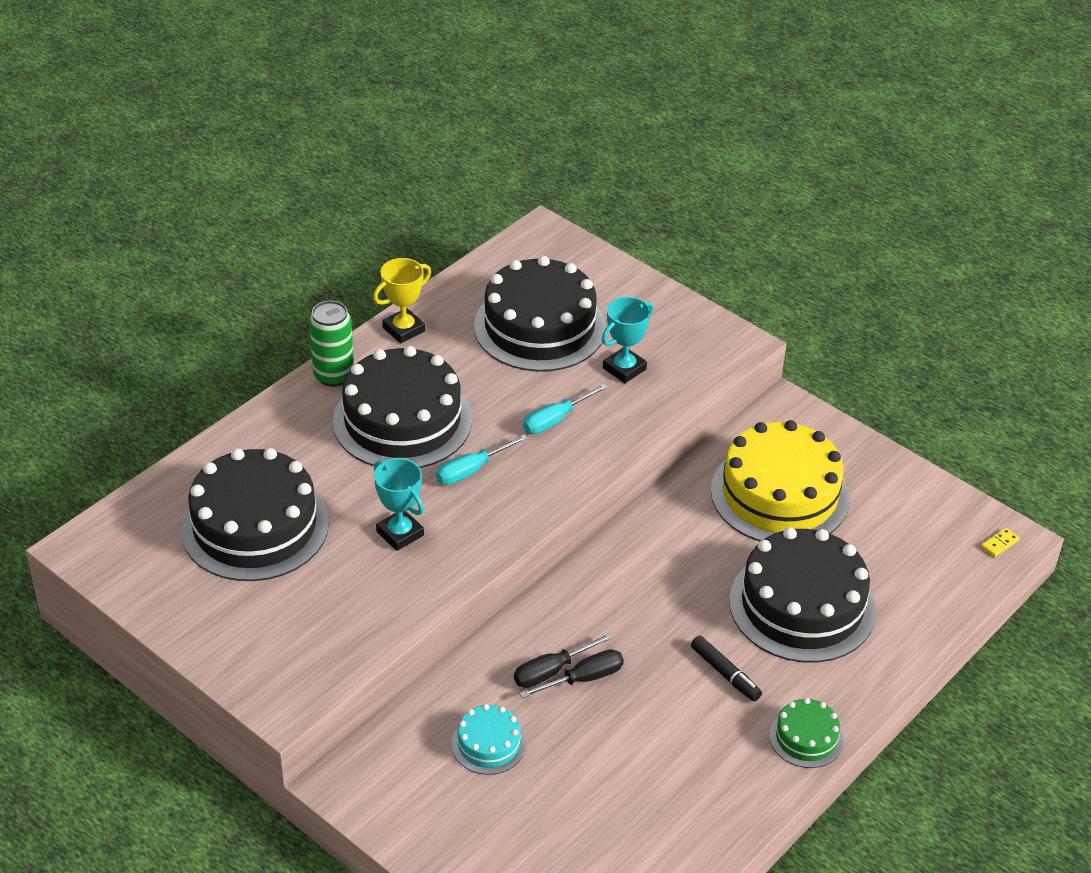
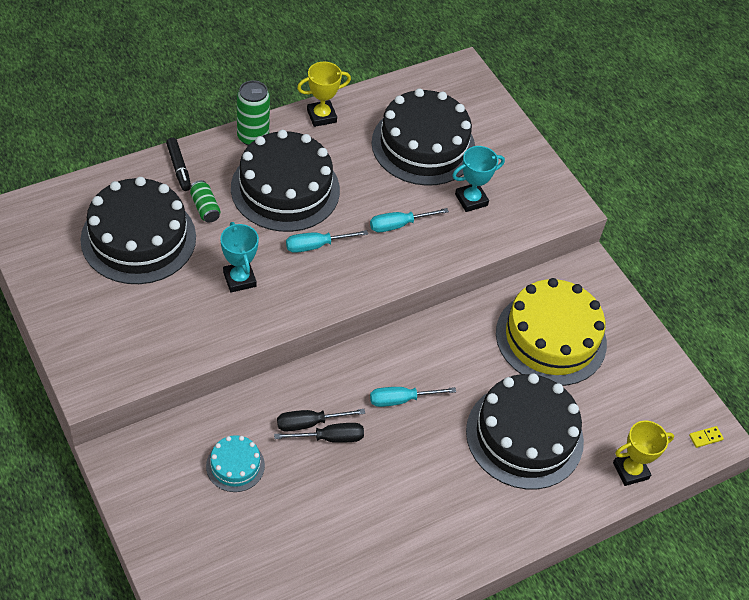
camera: 15 degrees right, 10 degrees up
black marker [691,636,762,701] -> black marker moved to [166,138,191,191]
green cake [770,698,844,768] -> none
none -> green can [190,180,221,223]
none -> turquoise screwdriver [370,387,456,407]
none -> yellow trophy [613,420,674,486]

